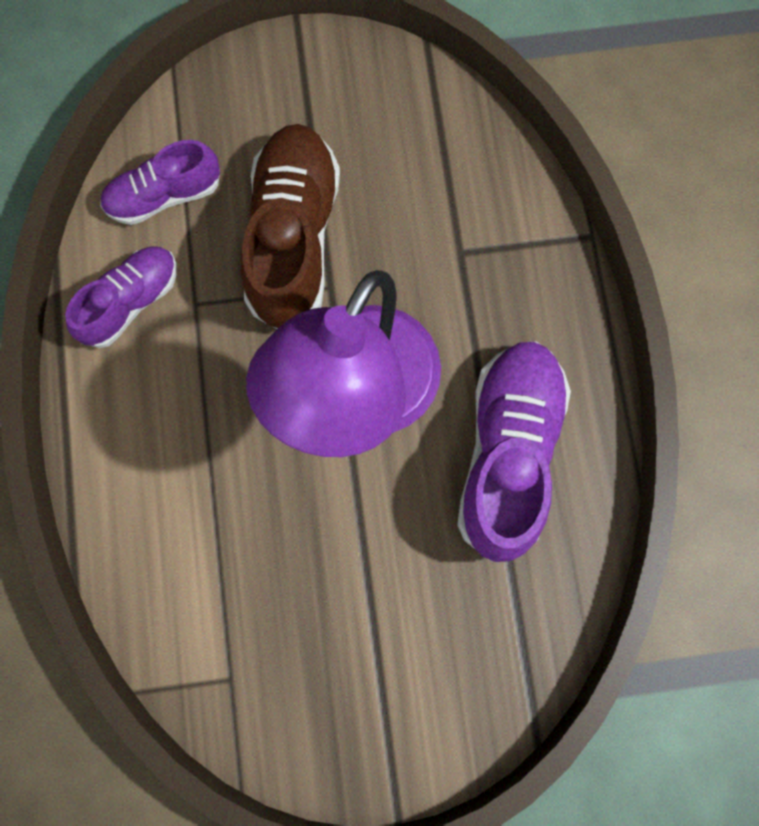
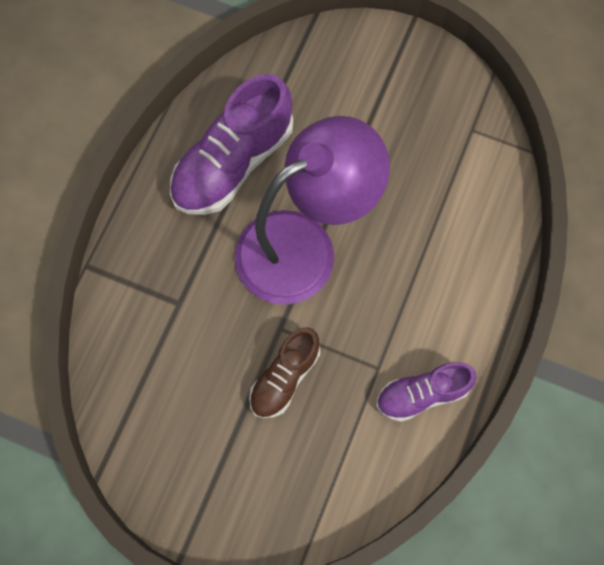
camera: 150 degrees left, 5 degrees down
purple shoe [100,140,220,225] -> none
brown shoe [241,124,340,329] -> brown shoe [249,328,320,418], size x0.59

